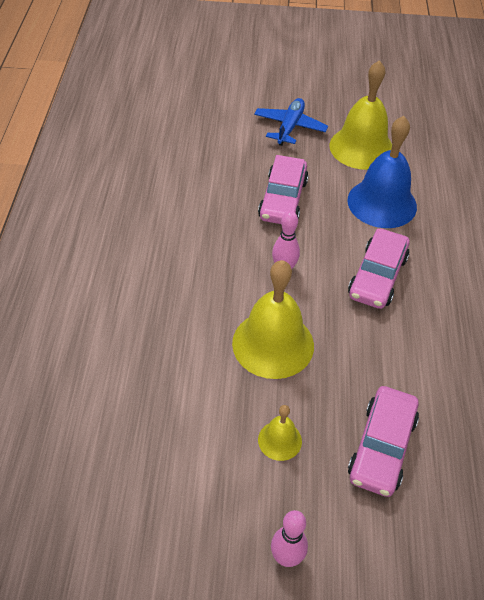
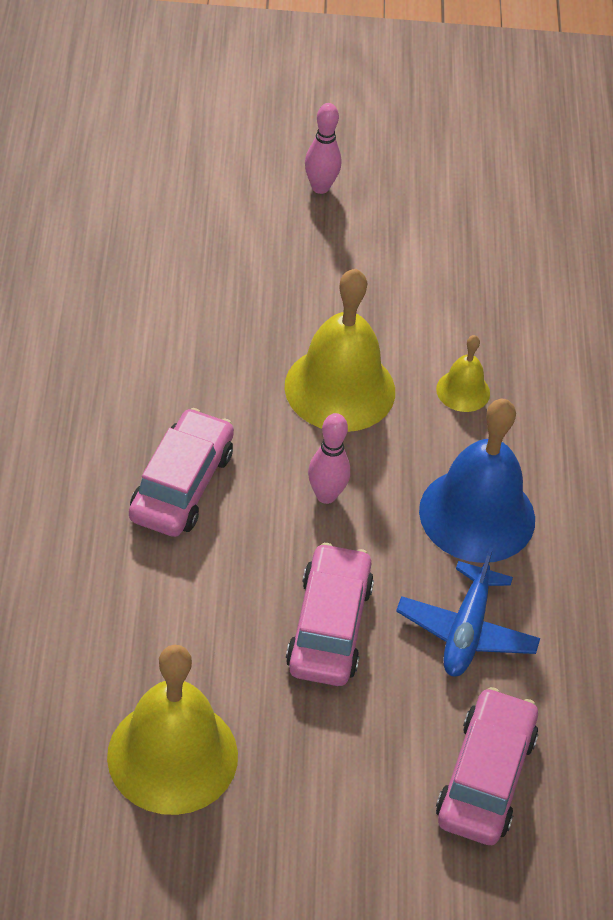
camera: 175 degrees right, 0 degrees up
blue plane [254,98,328,146] -> blue plane moved to [396,547,540,677]
yellow bell [258,405,302,461] -> yellow bell moved to [436,335,490,412]
blue bell [347,116,417,228] -> blue bell moved to [419,399,535,563]
pink car [348,386,419,497] -> pink car moved to [436,687,539,845]

